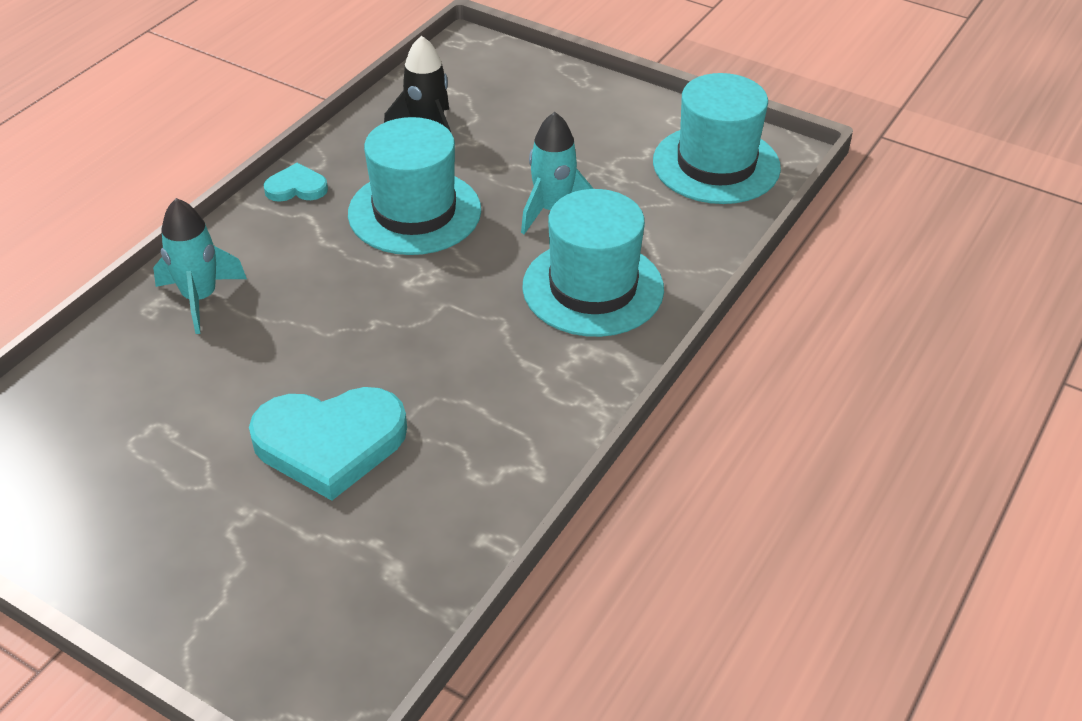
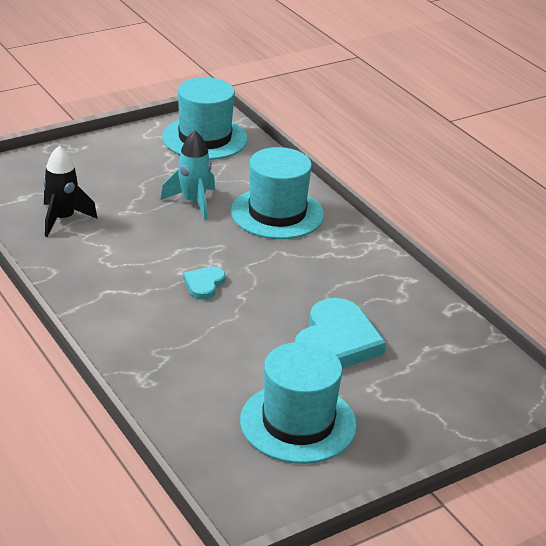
camera: 65 degrees left, 10 degrees down
turquoise rocket [153,198,247,334] -> none
turquoise heart [264,163,328,202] -> turquoise heart moved to [183,267,226,300]
turquoise hat [348,117,481,255] -> turquoise hat moved to [240,342,357,464]

